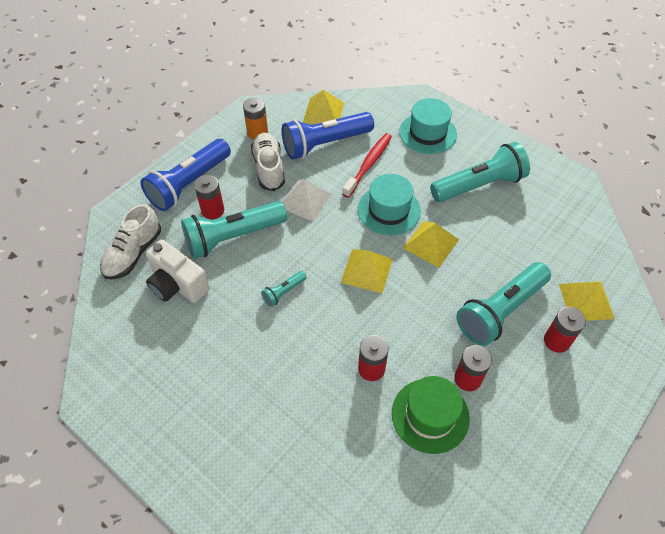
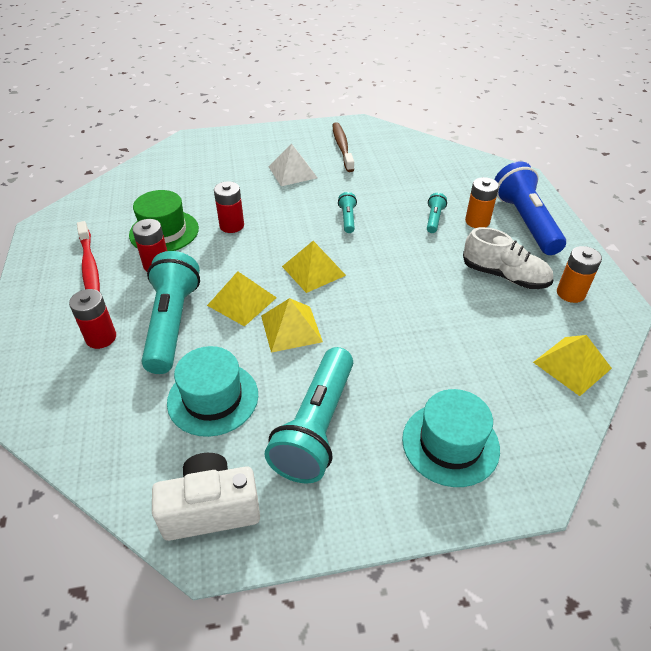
camera: 130 degrees right, 10 degrees down
white shoe [100,204,161,280] -> none
white camera [146,240,210,303] -> white camera moved to [152,453,260,541]
turquoise flashlight [181,201,287,259] -> turquoise flashlight [427,193,447,233], size x0.45
red battery [194,175,224,219] -> orange battery [465,177,499,228]
blue flashlight [282,112,374,159] -> none
white pyramid [282,179,331,221] -> white pyramid moved to [269,144,317,186]
red toothbrush [342,133,392,198] -> red toothbrush moved to [77,221,100,292]
turquoise hat [358,174,421,235] -> turquoise hat moved to [167,346,258,437]
yellow pyramid [559,281,615,321] -> yellow pyramid moved to [207,271,277,327]
none -> brown toothbrush [332,123,354,172]

